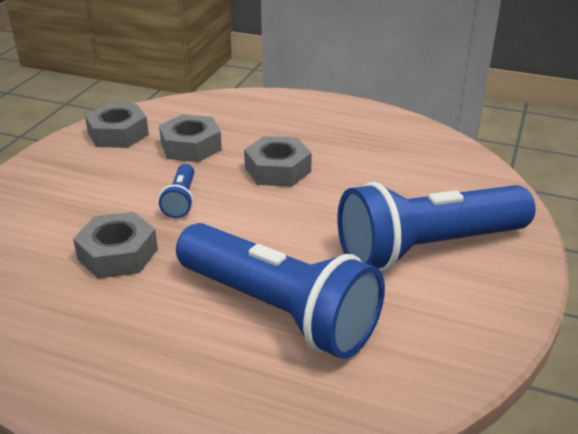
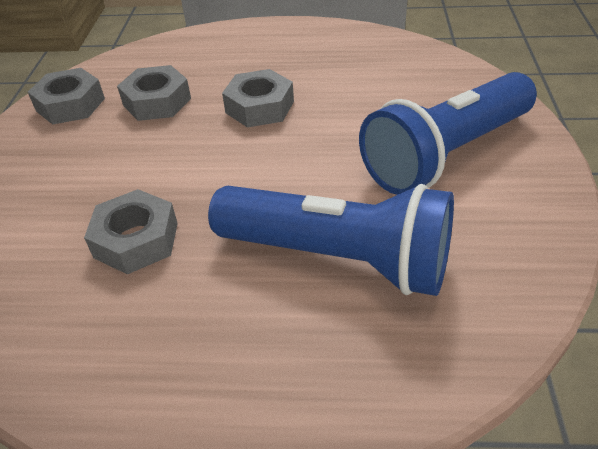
camera: 15 degrees left, 10 degrees up
blue flashlight [159,164,194,218] -> none

